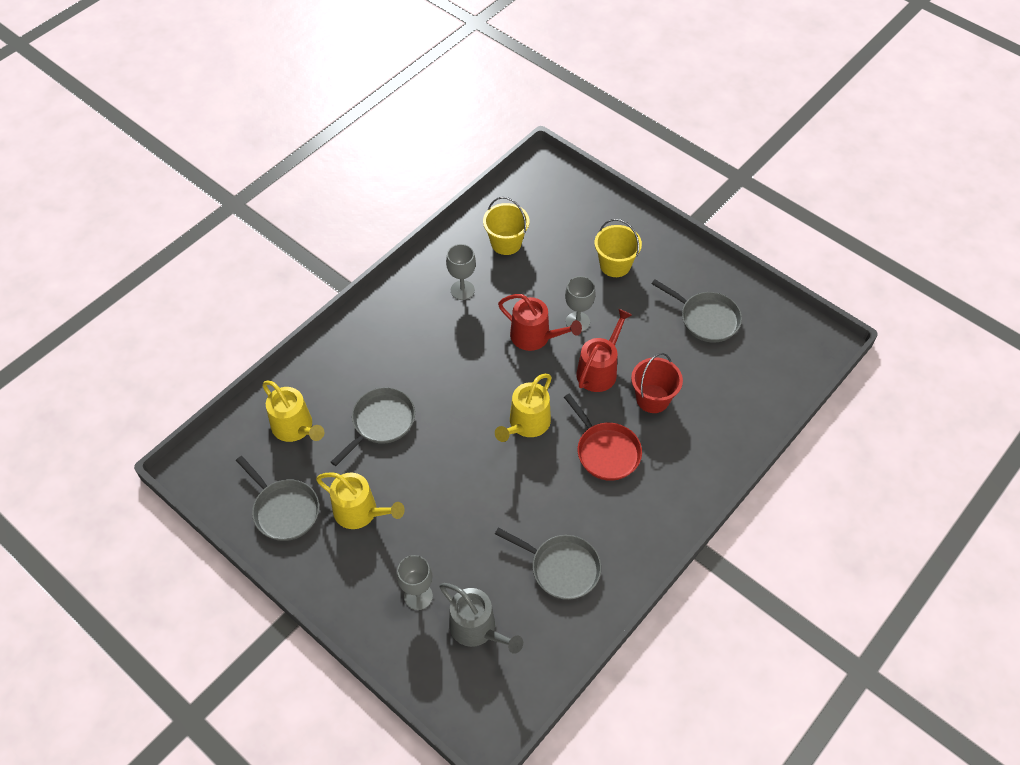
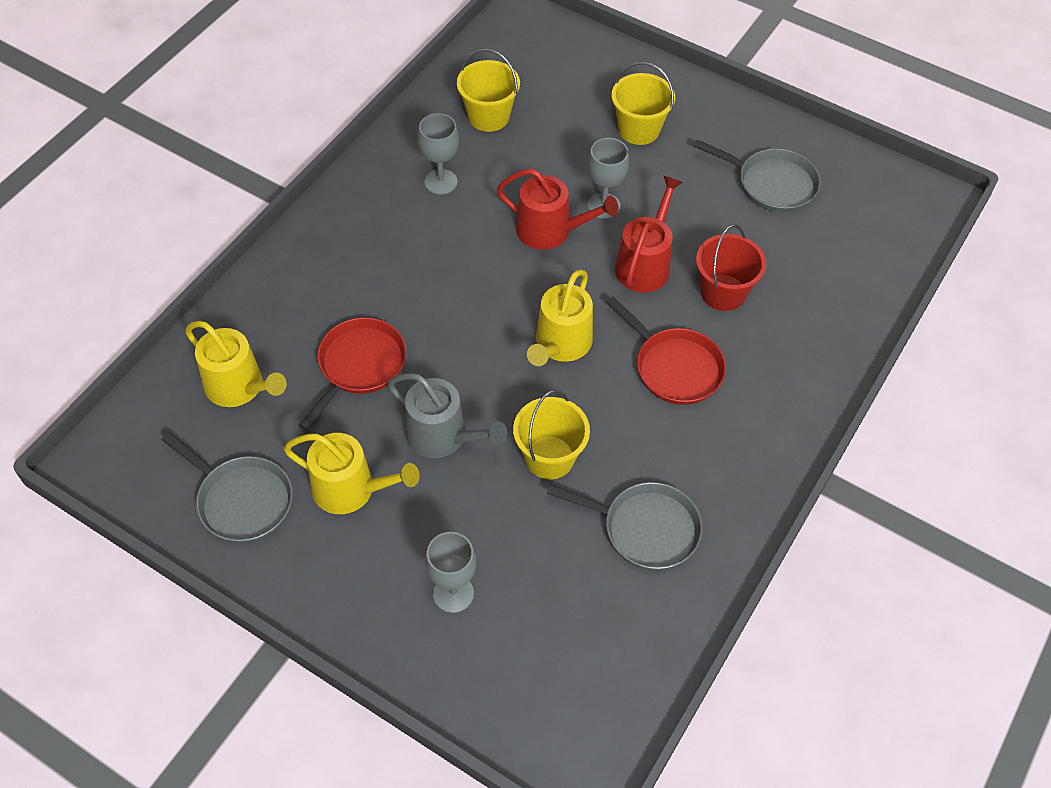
camera: 10 degrees left, 0 degrees up
grey pan [331,387,415,466] -> red pan [298,317,407,431]
grey watering can [439,583,523,654] -> grey watering can moved to [388,373,507,458]
none -> yellow bucket [513,390,590,479]

